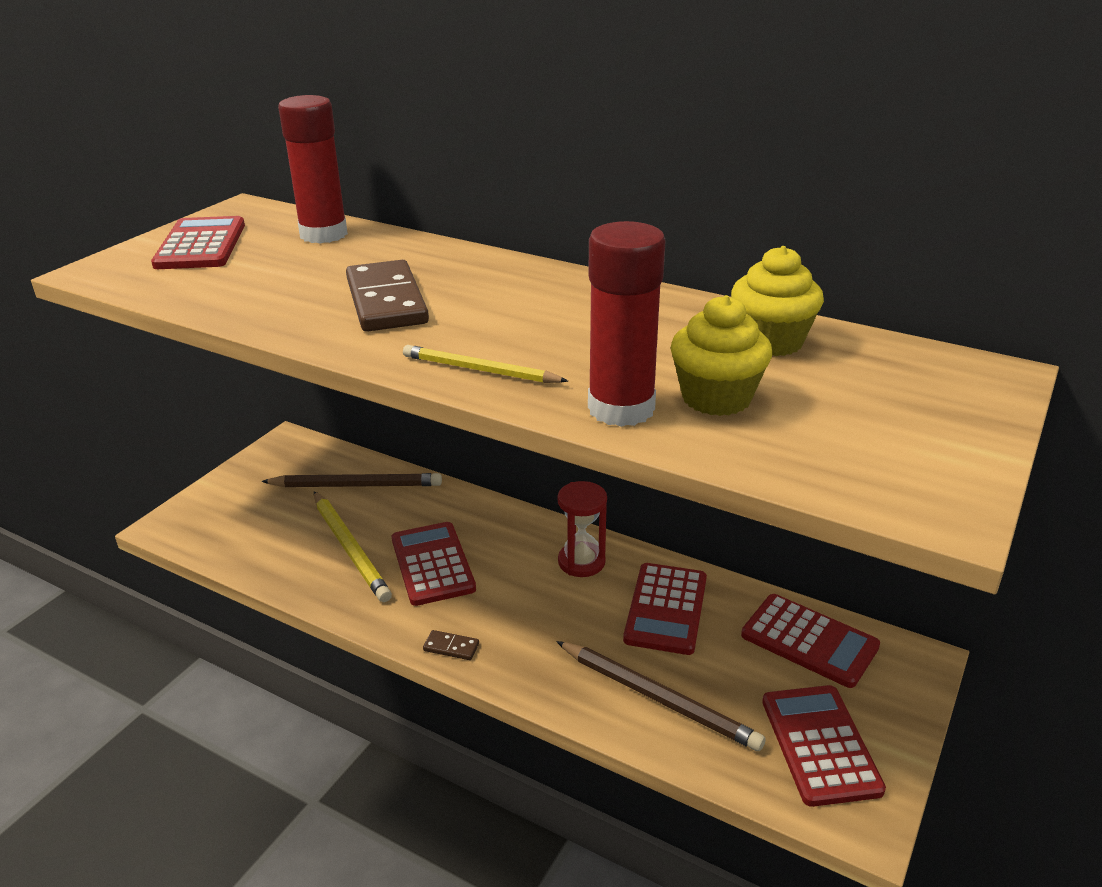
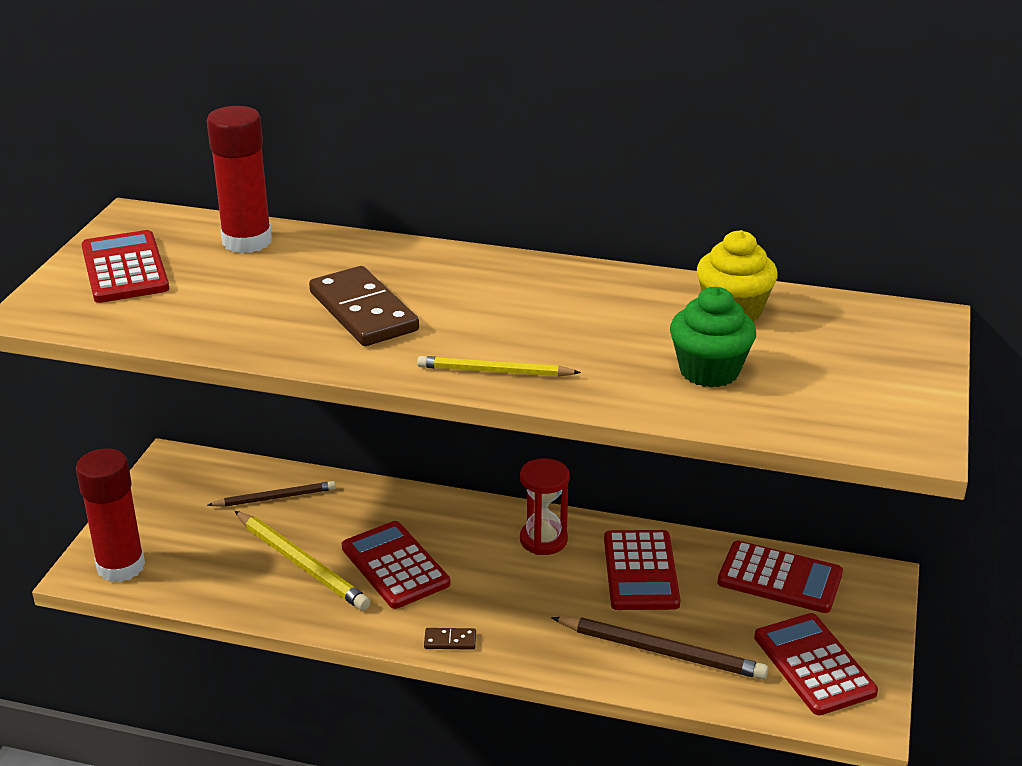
camera: 15 degrees left, 0 degrees up
brown pencil [261,473,442,487] -> brown pencil [208,481,336,507], size x0.65
red glue stick [588,221,666,427] -> red glue stick moved to [76,448,145,582]
yellow cupcake [671,295,772,416] -> green cupcake [670,287,756,388]

